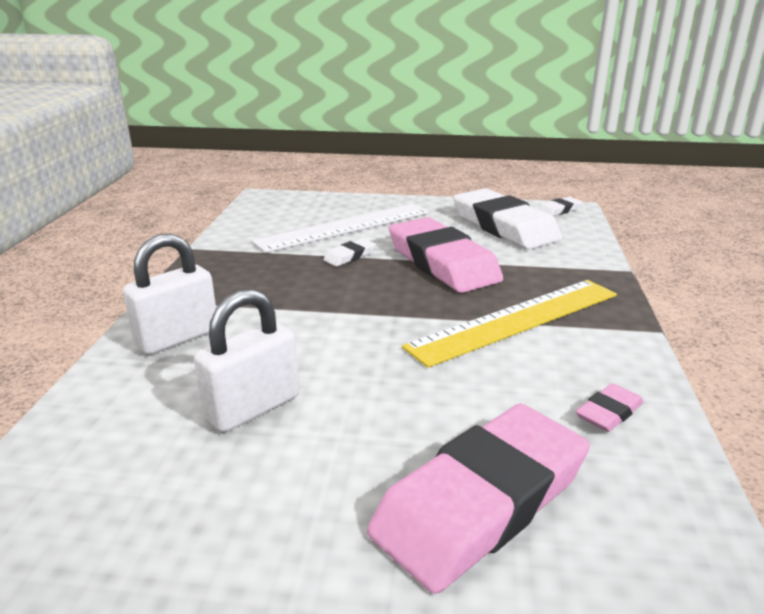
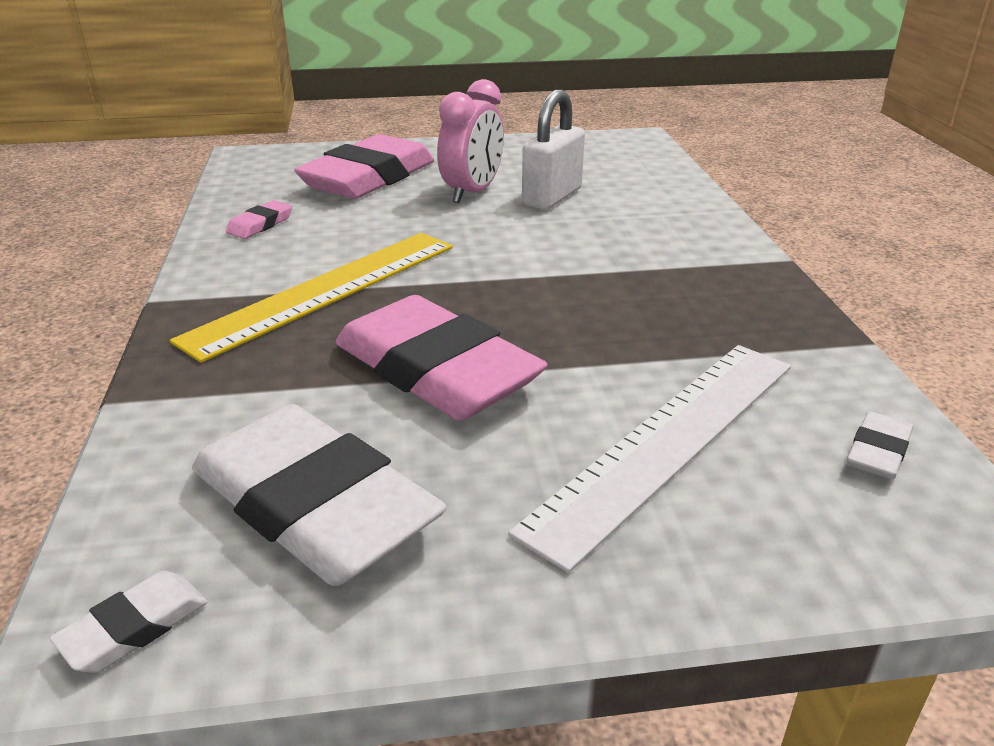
camera: 165 degrees right, 5 degrees up
white padlock [123,234,216,355] -> none
white eraser [323,238,376,266] -> white eraser moved to [847,411,913,479]
none -> pink clock [437,79,504,203]

